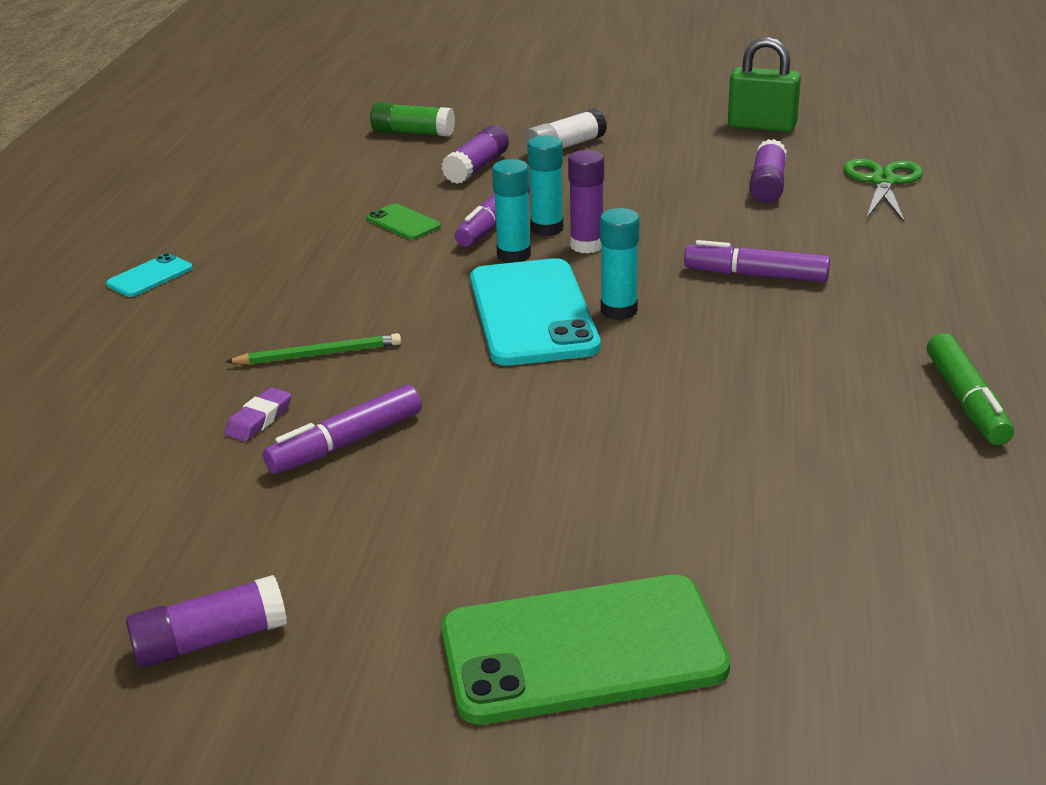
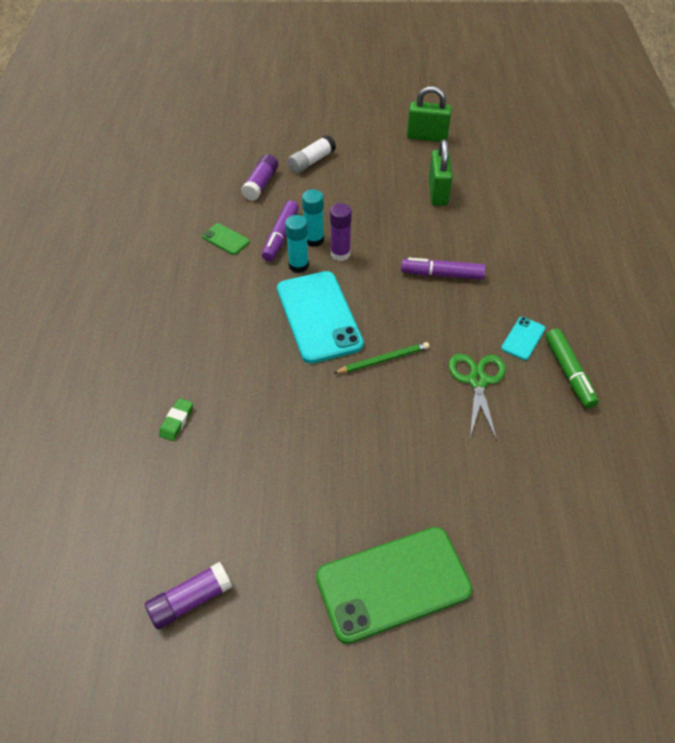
camera: 10 degrees left, 20 degrees up
turquoise phone [106,253,193,297] -> turquoise phone moved to [501,317,545,360]
purple eraser [224,387,292,442] -> green eraser [159,398,193,441]
green pencil [225,333,401,365] -> green pencil moved to [334,342,429,373]
purple marker [263,385,422,474] -> none
green glue stick [370,102,455,137] -> none
turquoise glue stick [600,208,640,320] -> none
purple glue stick [750,139,787,203] -> green padlock [429,139,453,206]
green scissors [844,159,923,222] -> green scissors moved to [449,354,506,441]

